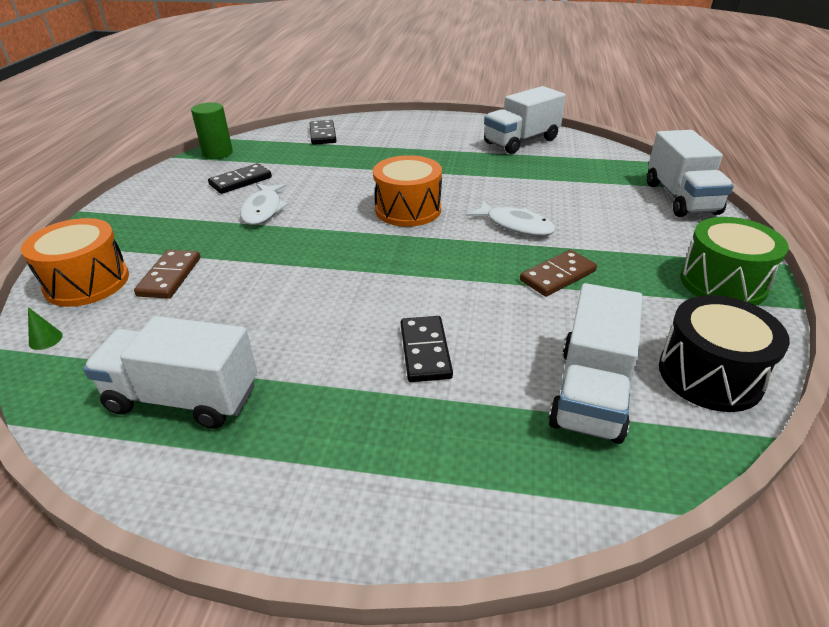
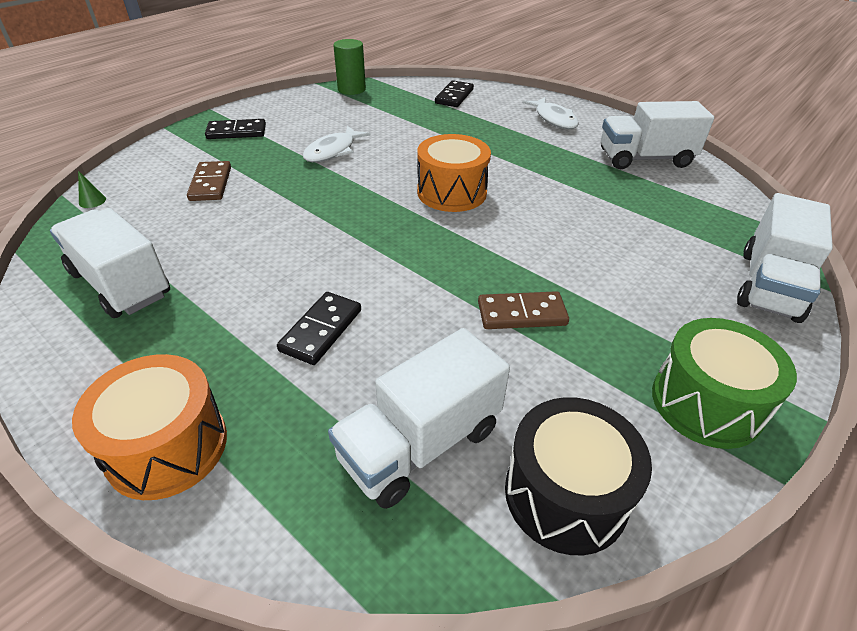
camera: 30 degrees right, 5 degrees up
orange drum [21,218,129,307] -> orange drum moved to [72,354,227,500]
brown domino [134,250,200,299] -> brown domino turned 45 degrees counterclockwise [187,161,231,201]
black domino [208,163,272,194] -> black domino moved to [205,119,266,139]
white fish [466,201,556,236] -> white fish moved to [523,97,579,129]

